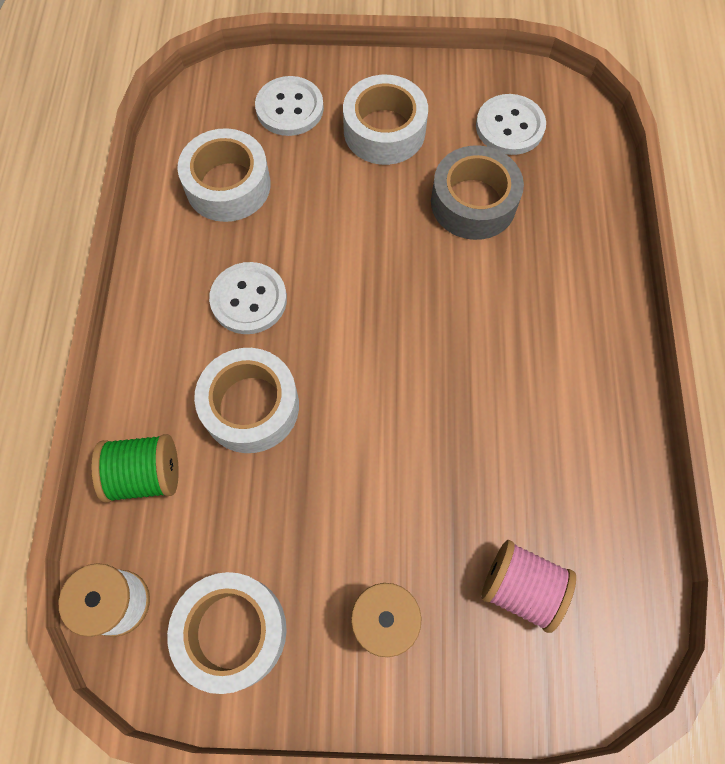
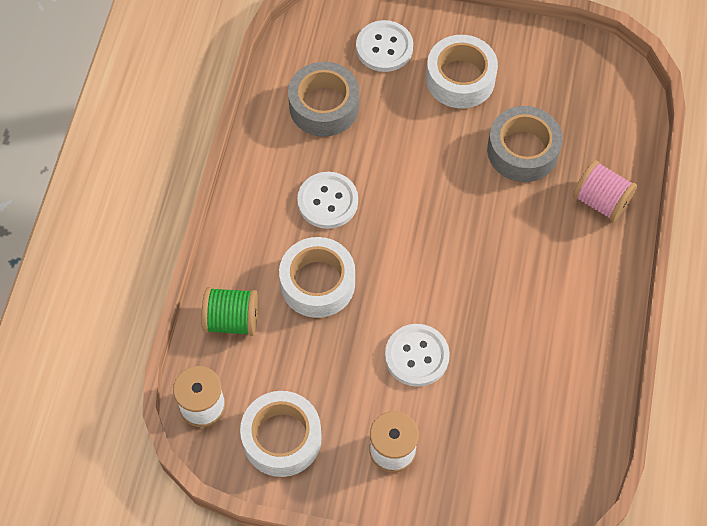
camera: 10 degrees right, 5 degrees down
white tape [178,128,271,222] -> grey tape [288,62,359,137]
white button [476,94,546,155] -> white button moved to [385,324,450,387]
pink spool [481,540,576,633] -> pink spool moved to [573,160,637,222]

